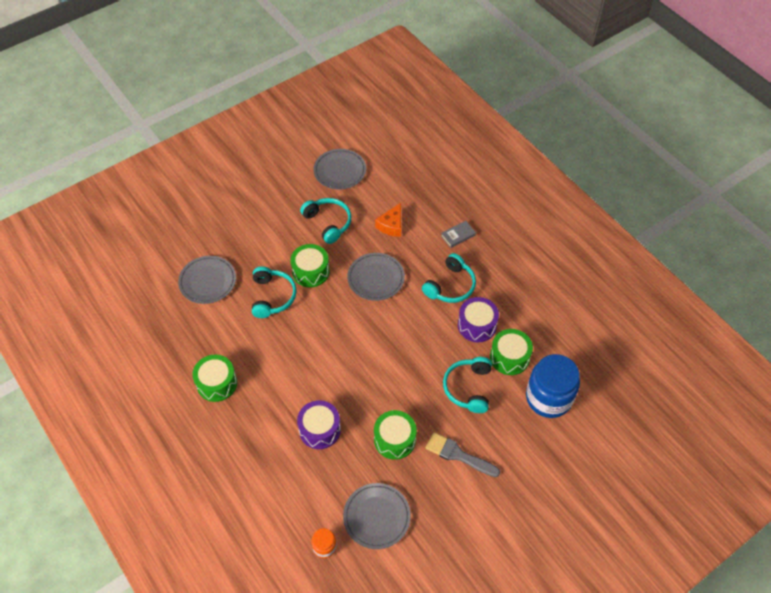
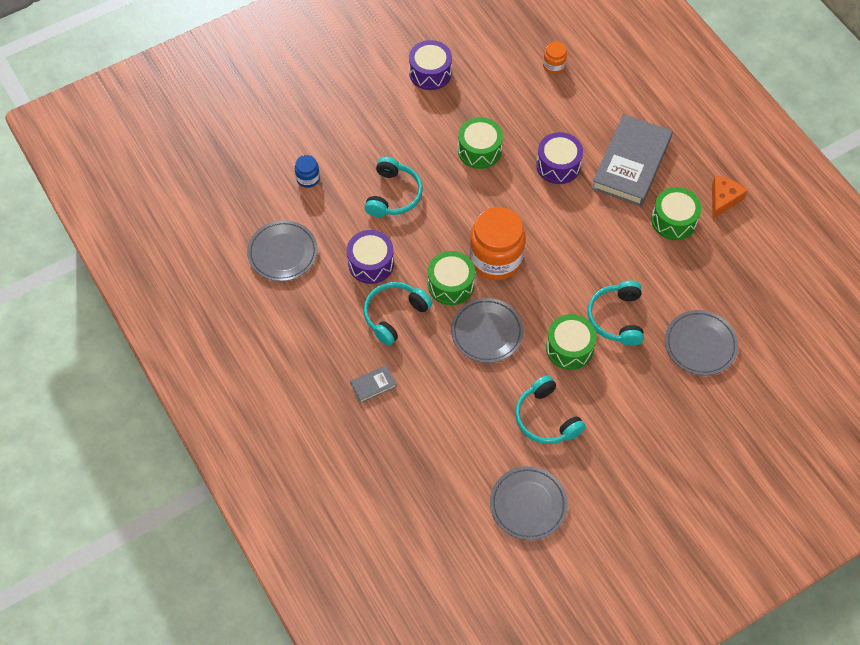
camera: 175 degrees left, 5 degrees up
grey plate [343,483,411,549] -> grey plate moved to [247,220,318,281]
orange cheese [375,203,401,237] -> orange cheese moved to [712,176,748,219]
grey brush [426,432,500,477] -> none
green drum [490,329,533,375] -> green drum moved to [428,251,475,305]
blue jar [526,354,580,418] -> blue jar [295,155,320,188], size x0.46
none -> purple drum [409,40,452,90]
none -> orange jar [469,207,526,280]
none -> grey book [592,114,673,206]

